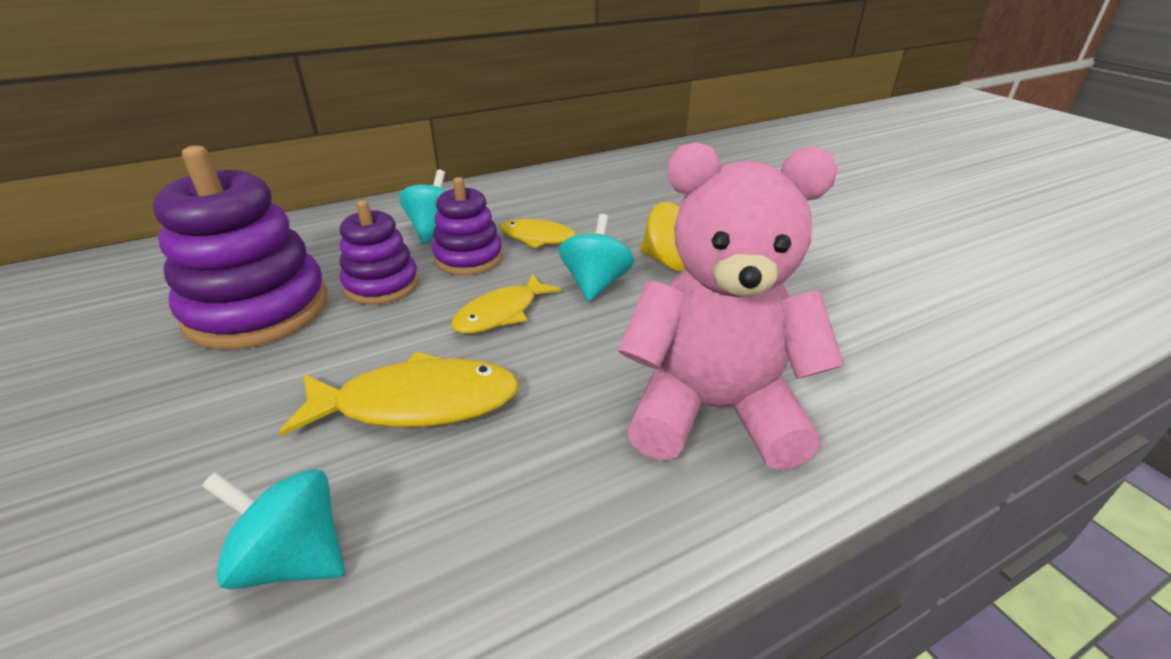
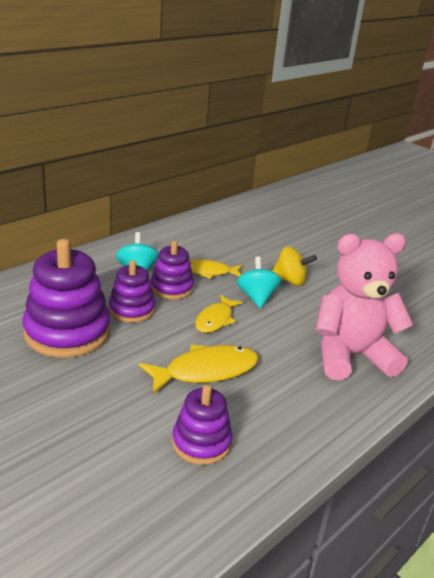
camera: 20 degrees left, 5 degrees down
turquoise spinning top [202,469,345,590] -> purple stacking toy [172,385,232,465]

